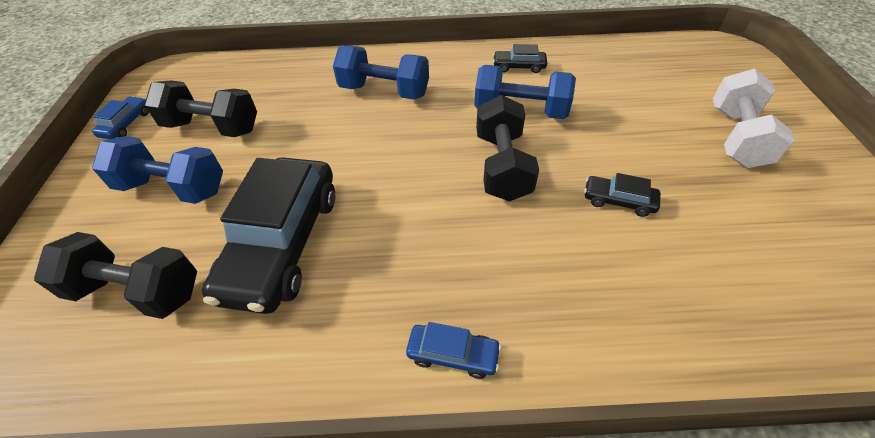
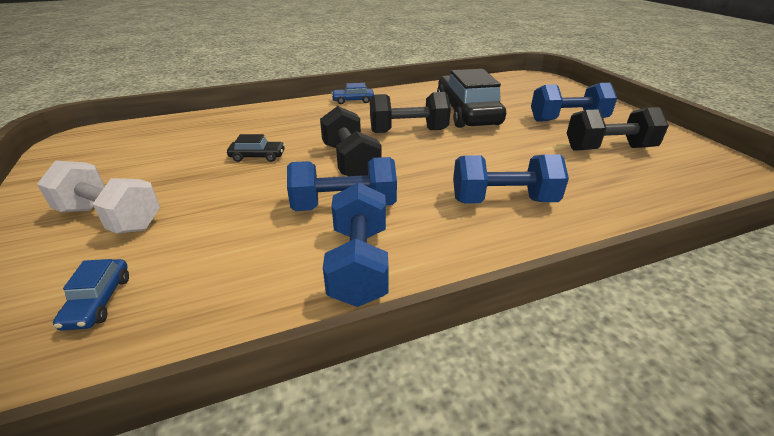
camera: 160 degrees right, 15 degrees down
black dumbbell [34,232,197,319] -> black dumbbell moved to [370,92,451,133]
blue car [92,96,149,139] -> blue car moved to [53,259,129,331]
black car [493,44,547,73] -> blue dumbbell [323,182,389,307]
white dumbbell [713,68,795,168] -> white dumbbell turned 60 degrees counterclockwise [37,160,160,233]

